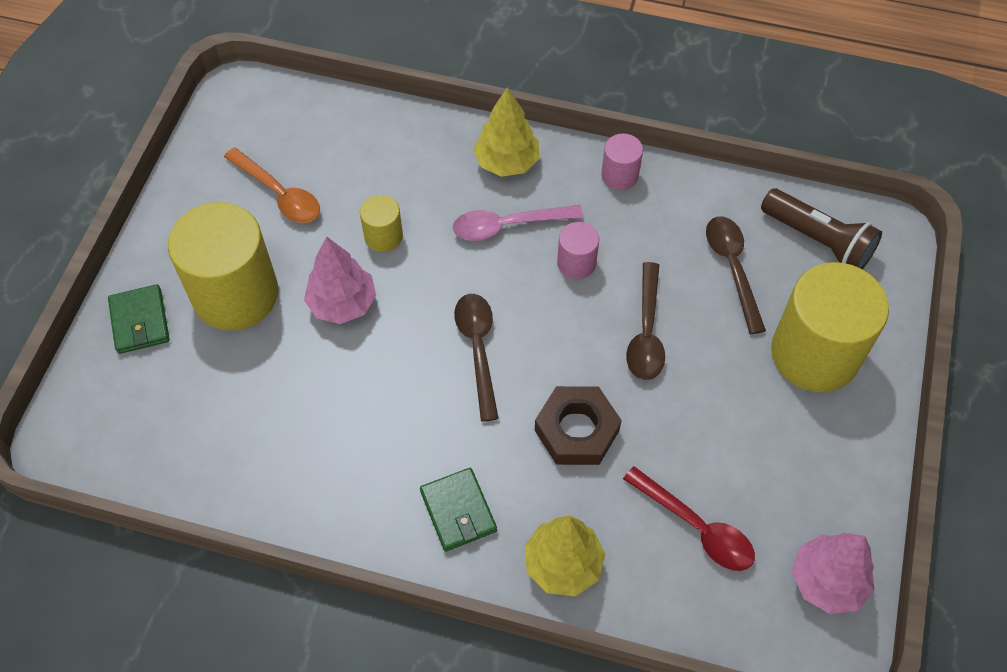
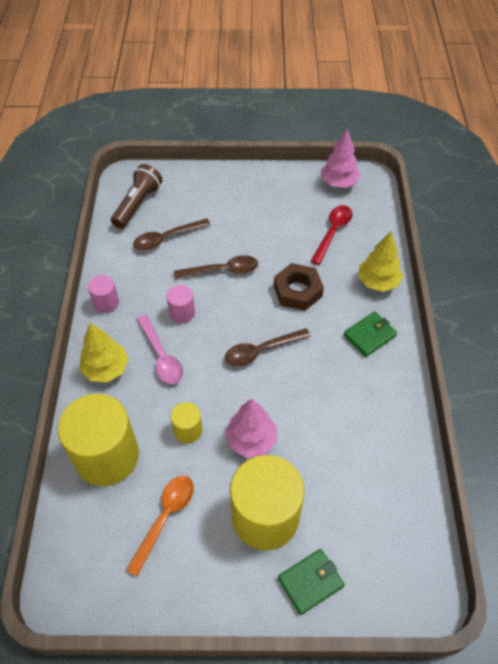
camera: 105 degrees left, 5 degrees down
yellow cylinder [771,262,889,392] -> yellow cylinder moved to [58,394,139,486]

